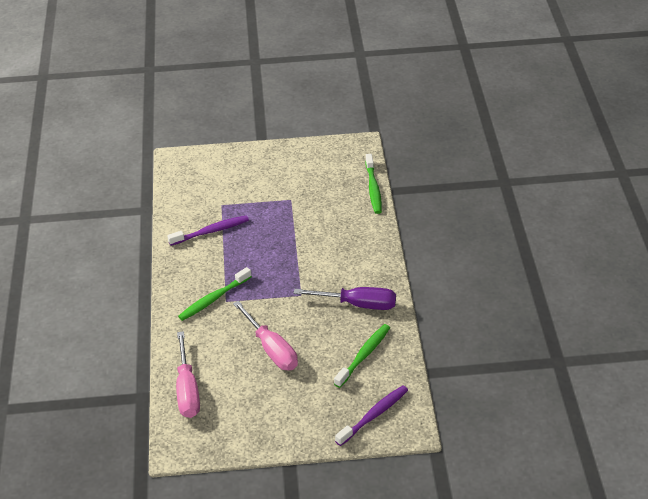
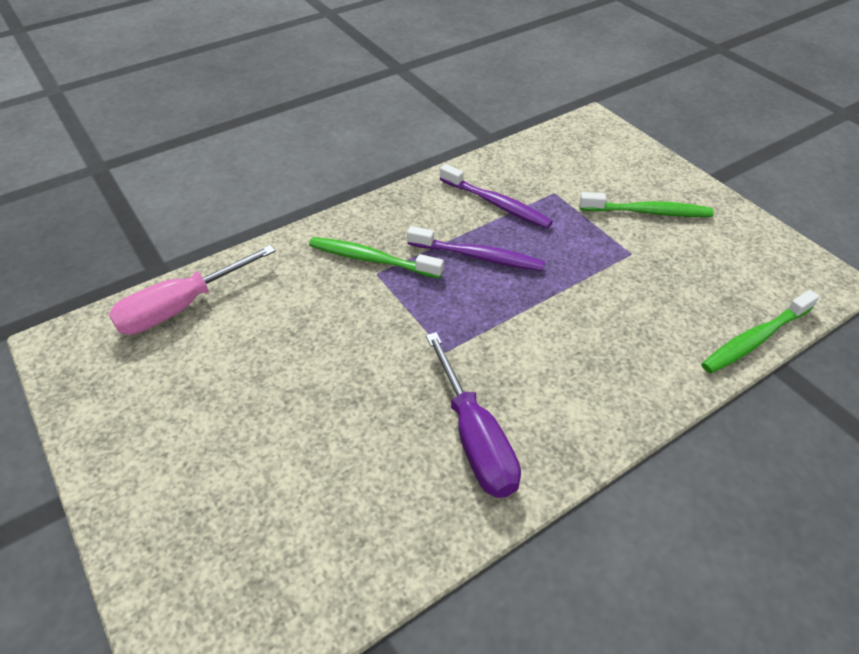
camera: 60 degrees right, 5 degrees up
pink screwdriver [233,301,298,370] -> none
green toothbrush [334,324,390,388] -> green toothbrush moved to [579,192,714,217]
purple toothbrush [335,385,408,446] -> purple toothbrush moved to [407,226,545,271]

